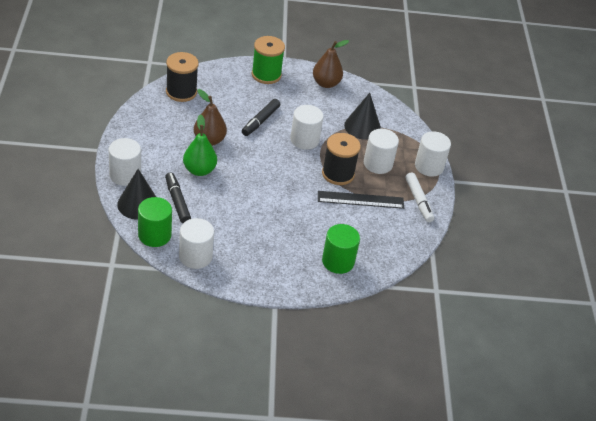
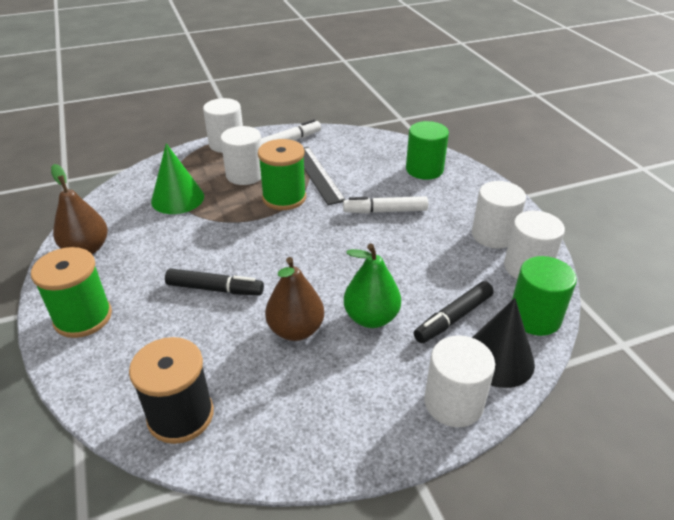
camera: 105 degrees left, 5 degrees down
white cylinder [290,105,324,150] -> white cylinder moved to [472,181,526,249]
black spool [322,133,361,185] -> green spool [258,139,306,210]
black cone [344,93,381,140] -> green cone [151,143,204,214]
none -> white marker [343,196,428,213]

